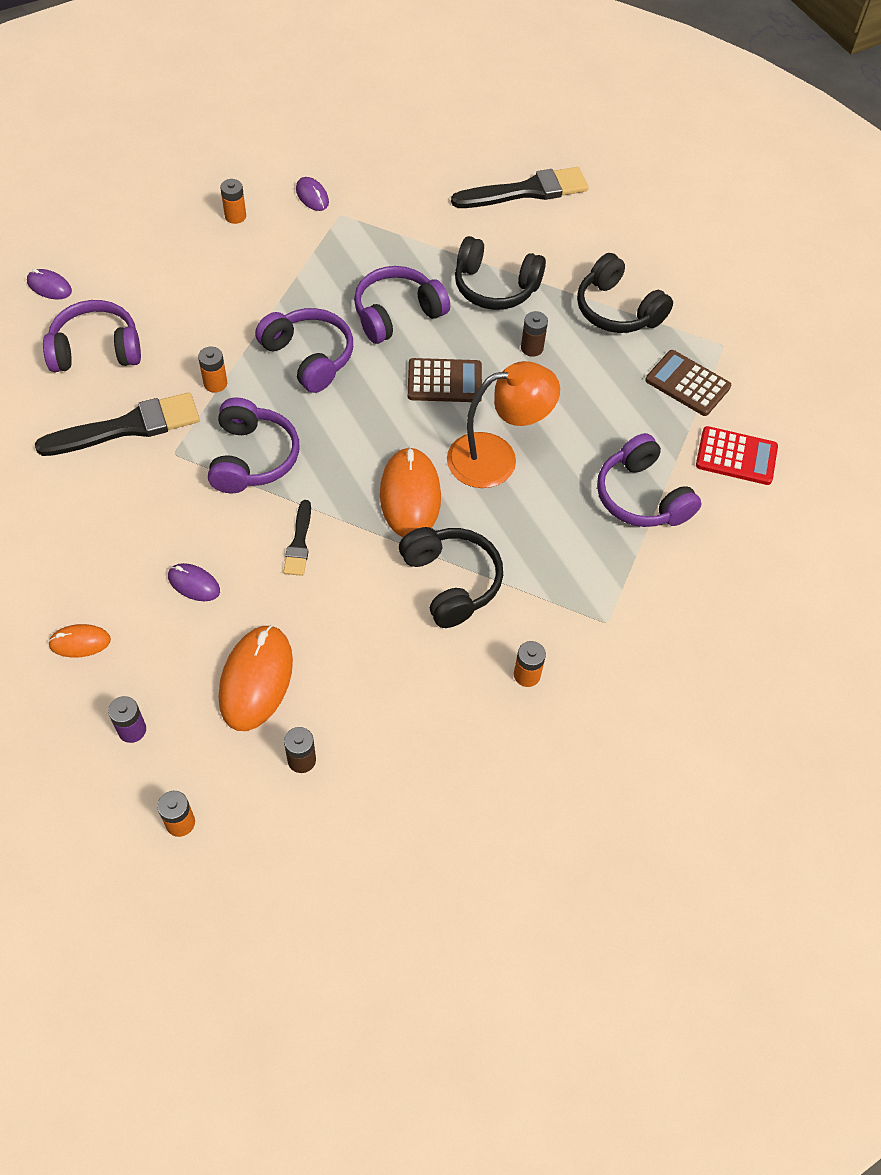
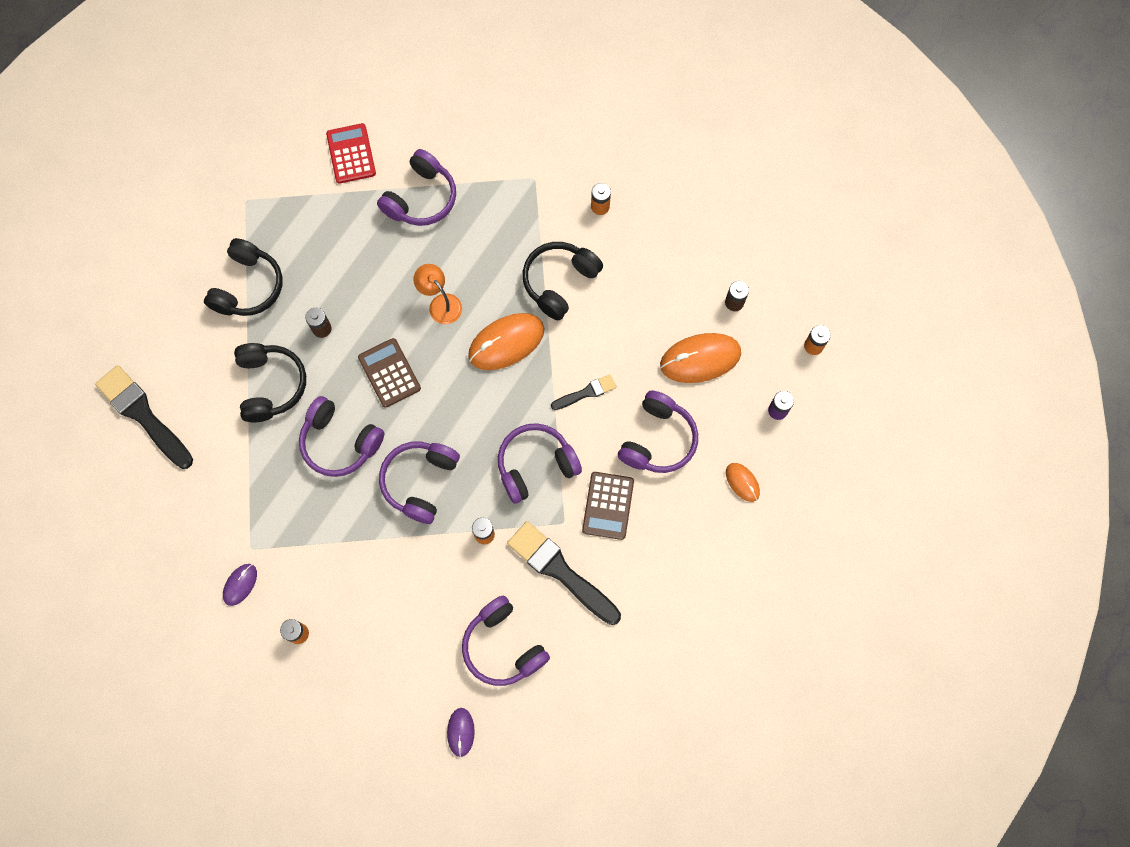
camera: 115 degrees left, 15 degrees up
purple mouse [168,563,220,601] -> purple headphones [618,391,698,473]
orange lamp [447,361,560,488] -> orange lamp [413,264,462,324], size x0.60
brown calculator [645,350,731,416] -> brown calculator moved to [582,472,634,540]

